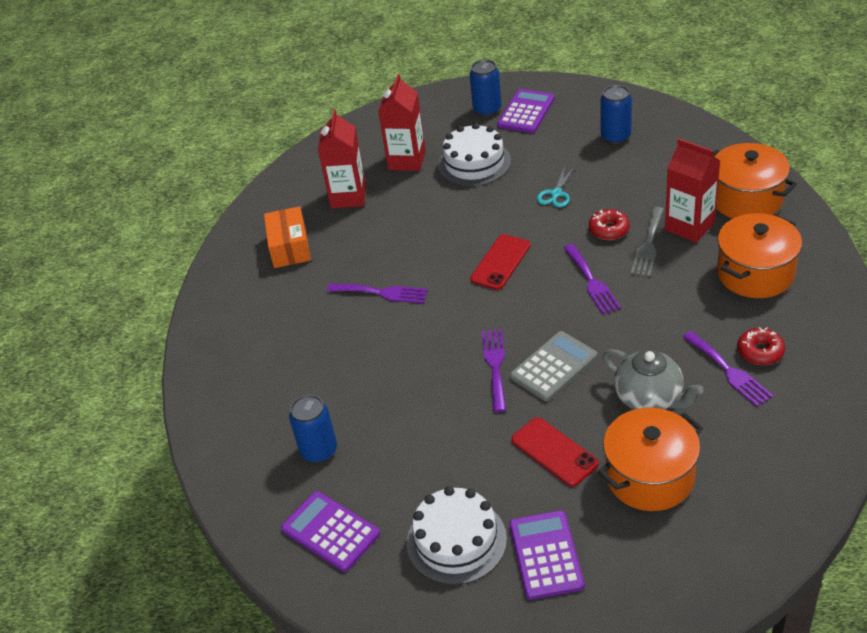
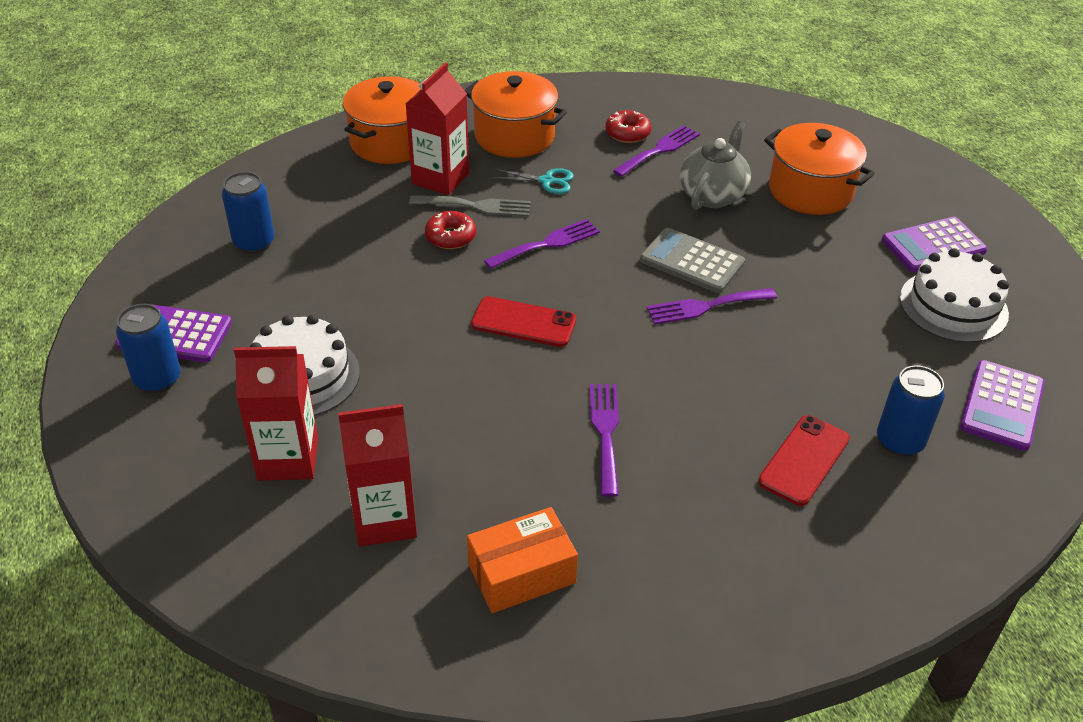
camera: 110 degrees left, 0 degrees up
red phone [511,417,599,487] -> red phone moved to [758,415,850,506]
turquoise scissors [537,166,575,208] -> turquoise scissors moved to [492,168,574,194]

